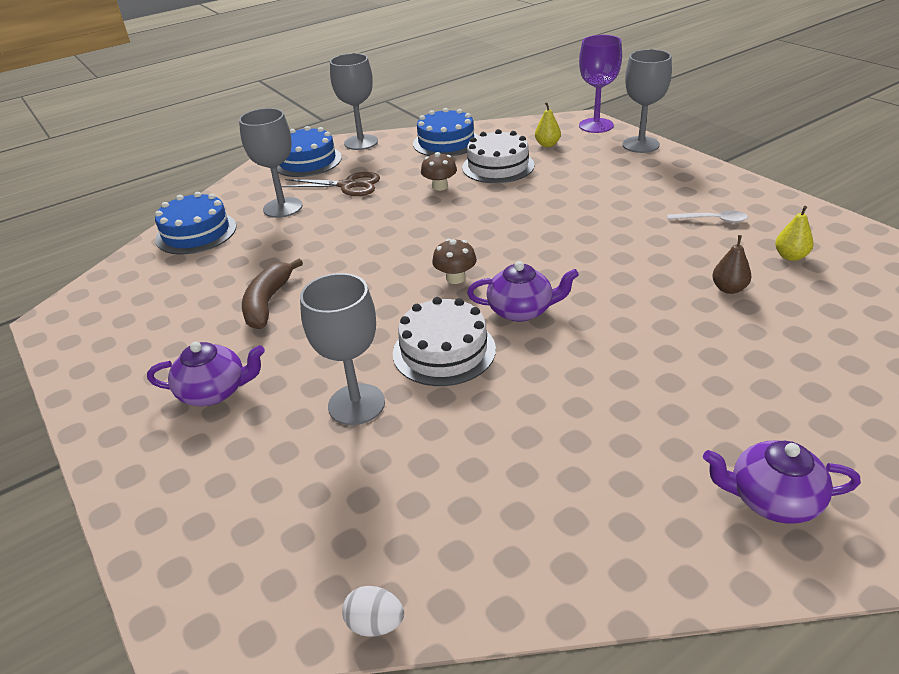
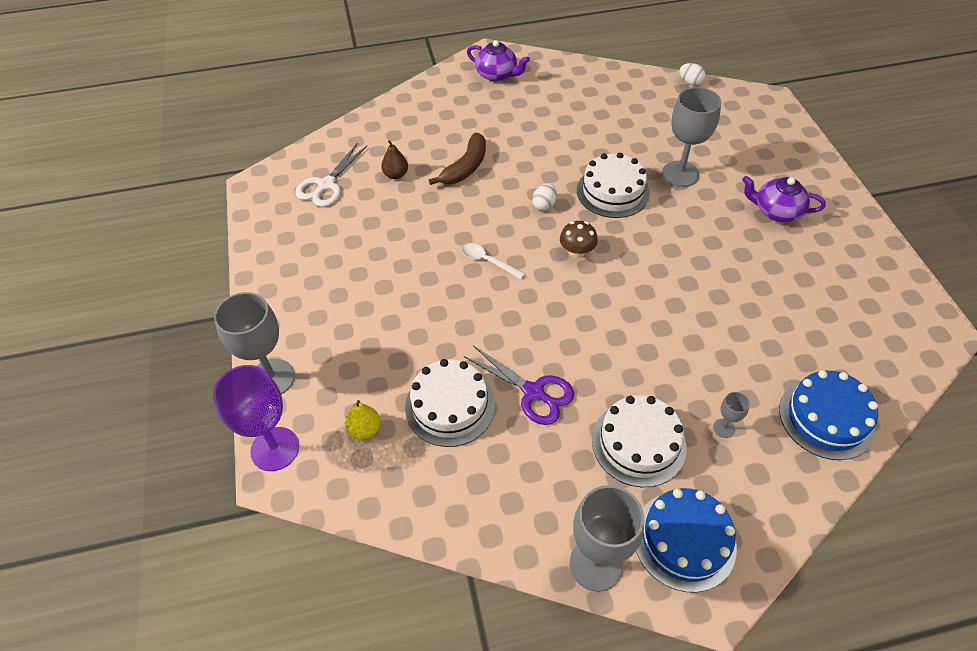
camera: 160 degrees left, 15 degrees up
grey goblet [239,108,302,218] -> grey goblet [713,392,750,438], size x0.45
brown banana [242,259,303,329] -> brown banana moved to [429,133,486,185]
brown scissors [282,172,380,196] -> white cake [592,395,686,487]
blue cake [413,108,478,157] -> none
brown mushroom [421,152,457,191] -> purple scissors [464,346,575,425]
purple teapot [467,261,579,322] -> white egg [532,183,557,211]
white spoon [667,211,748,223] -> white spoon moved to [462,243,525,279]
yellow pear [775,206,813,261] -> white scissors [295,144,367,207]

